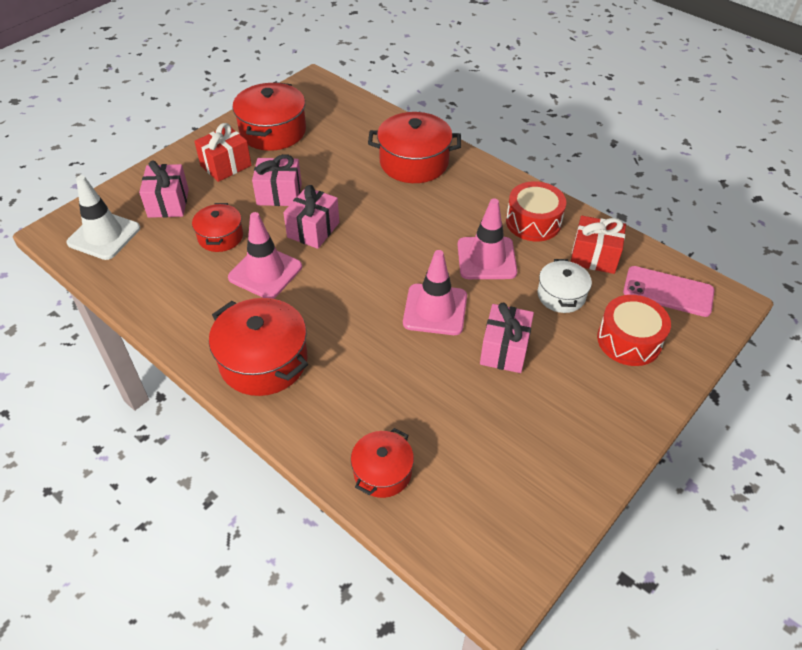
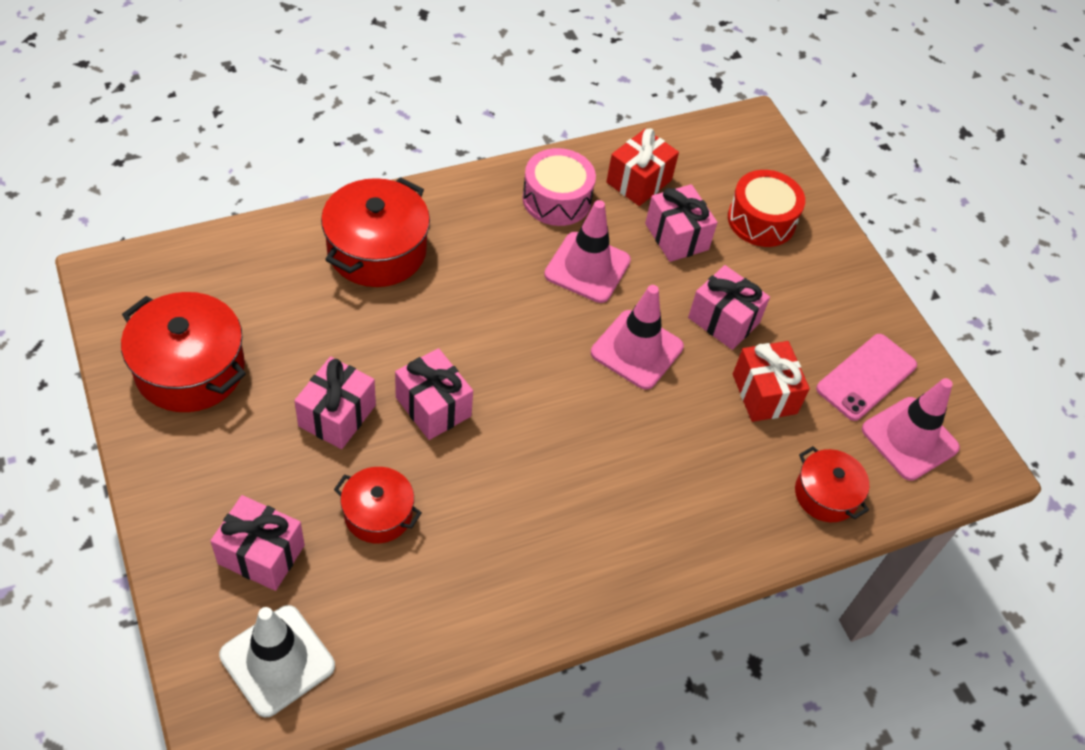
camera: 70 degrees left, 5 degrees up
red gift [194,123,251,182] -> red gift moved to [733,341,810,422]
red pot [209,298,308,396] -> none
pink traffic cone [228,212,302,299] -> pink traffic cone moved to [862,378,960,481]
red drum [506,181,566,241] -> pink drum [522,148,596,226]
white pot [538,259,592,313] -> pink gift [645,184,718,262]
pink phone [623,266,714,317] -> pink phone moved to [816,334,917,421]

